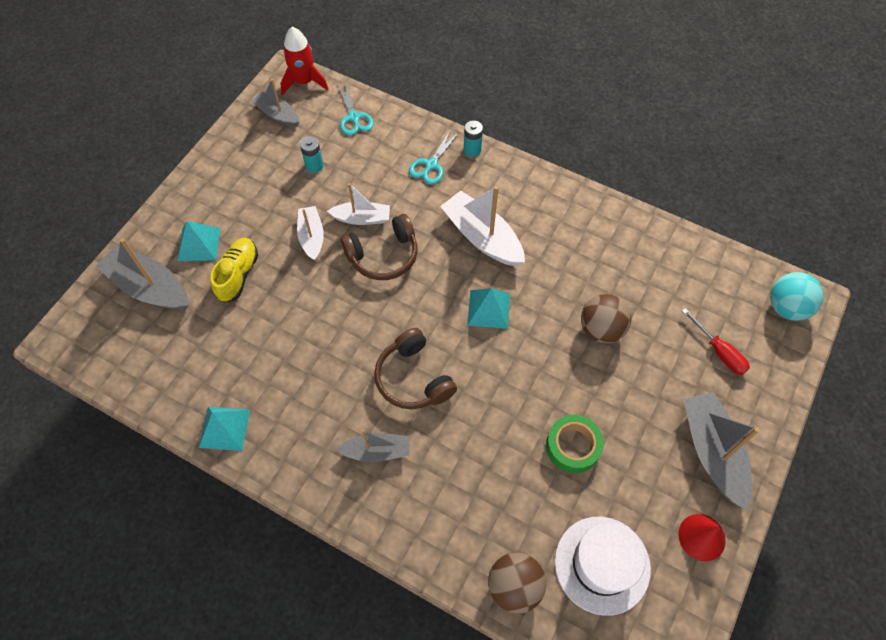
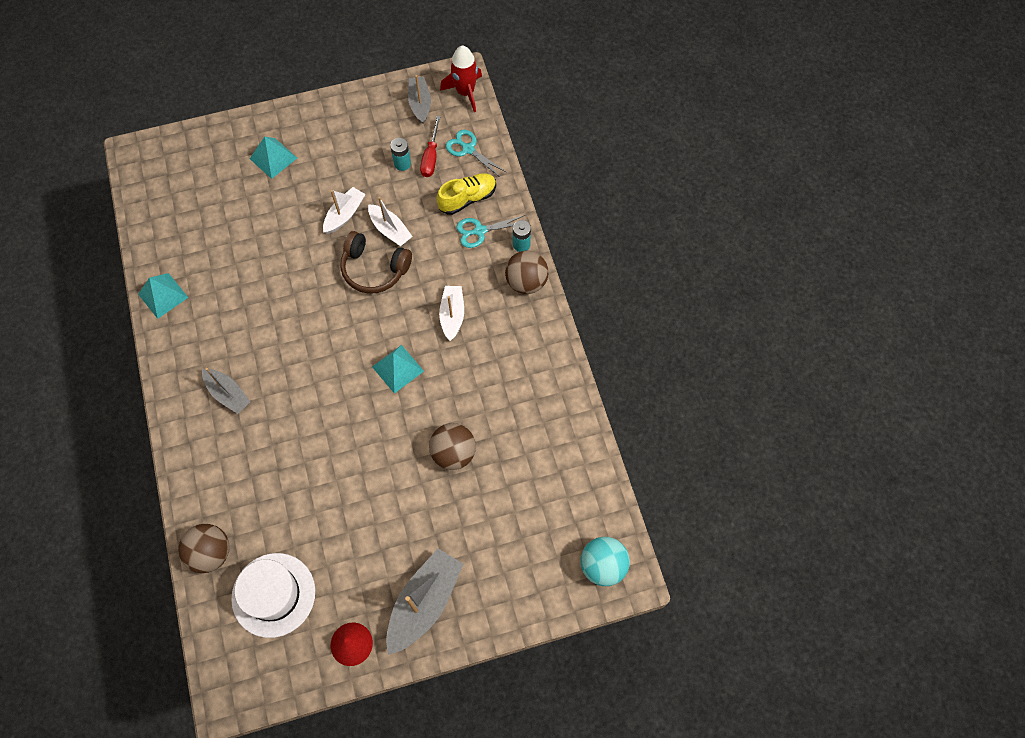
camera: 45 degrees right, 5 degrees up
grey boat [95,238,189,310] -> none
yellow shoe [211,238,258,303] -> yellow shoe moved to [436,173,496,215]
turquoise scissors [337,83,374,136] -> turquoise scissors turned 105 degrees clockwise [446,130,506,177]
brown headphones [374,328,457,409] -> none
white boat [440,186,525,266] -> white boat [439,286,464,341], size x0.61
green tape [546,415,604,473] -> none
red screwdriver [682,308,750,375] -> red screwdriver moved to [420,116,440,177]
none -> brown ball [505,251,549,294]

